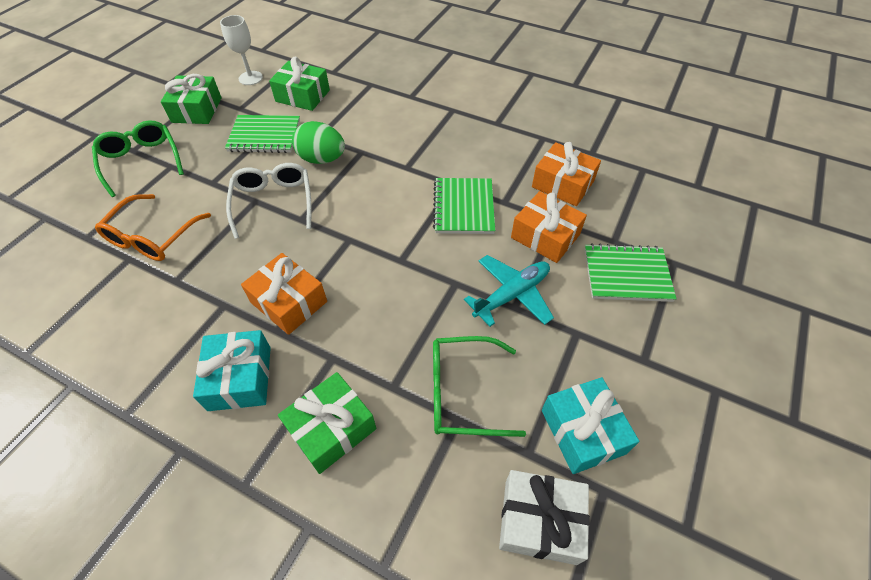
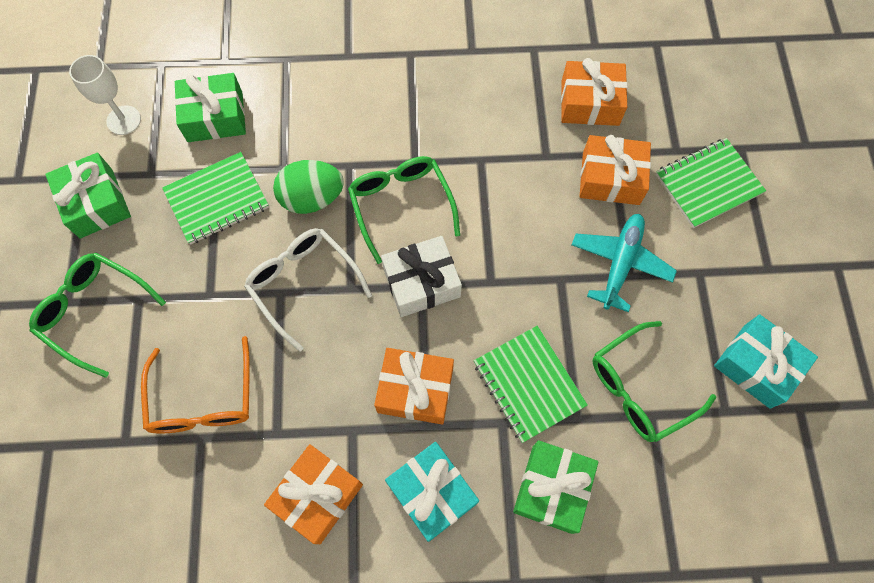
camera: 30 degrees left, 15 degrees up
green notebook [433,178,495,234] -> green notebook moved to [474,326,588,443]
white gift [499,470,590,565] -> white gift moved to [381,236,462,317]
none -> orange gift [264,444,363,544]
none -> green glasses [348,156,460,264]

